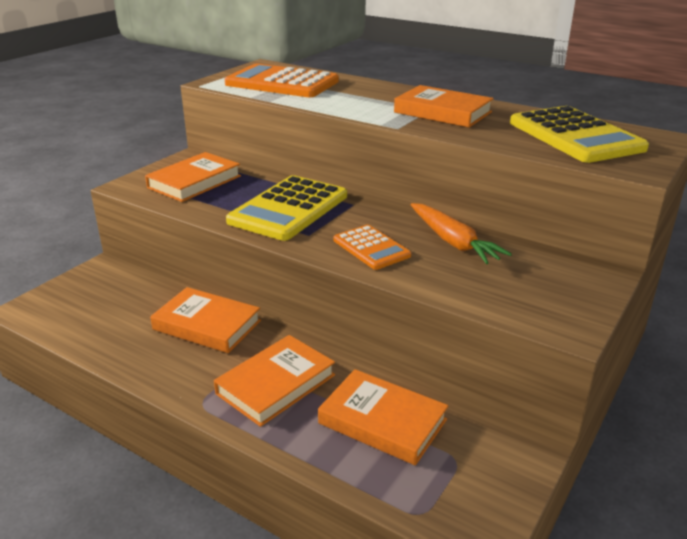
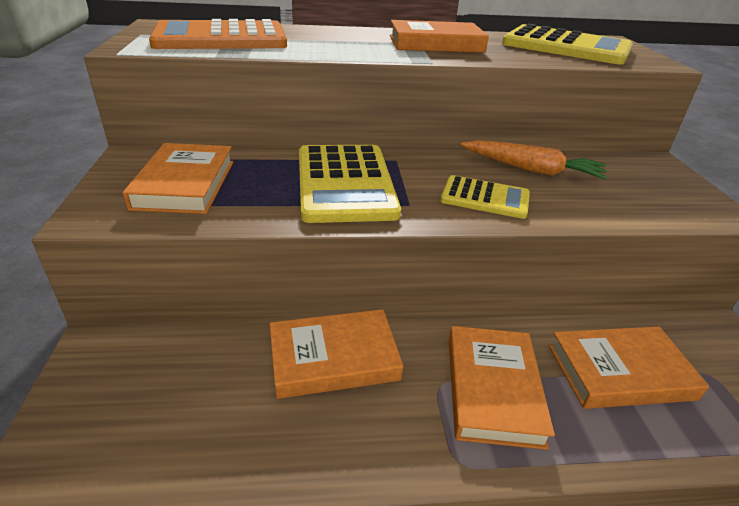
camera: 40 degrees left, 5 degrees up
orange calculator [334,225,411,270] -> yellow calculator [440,175,530,219]

